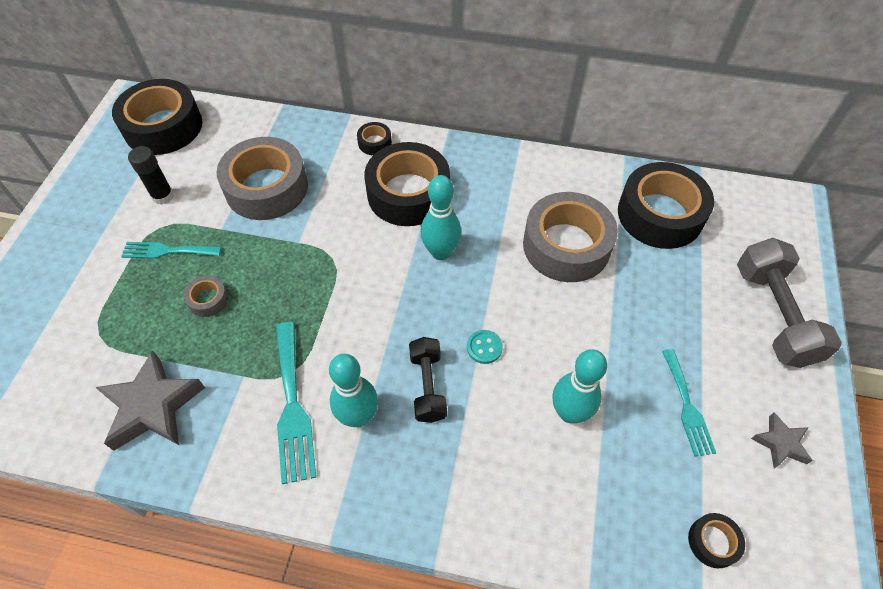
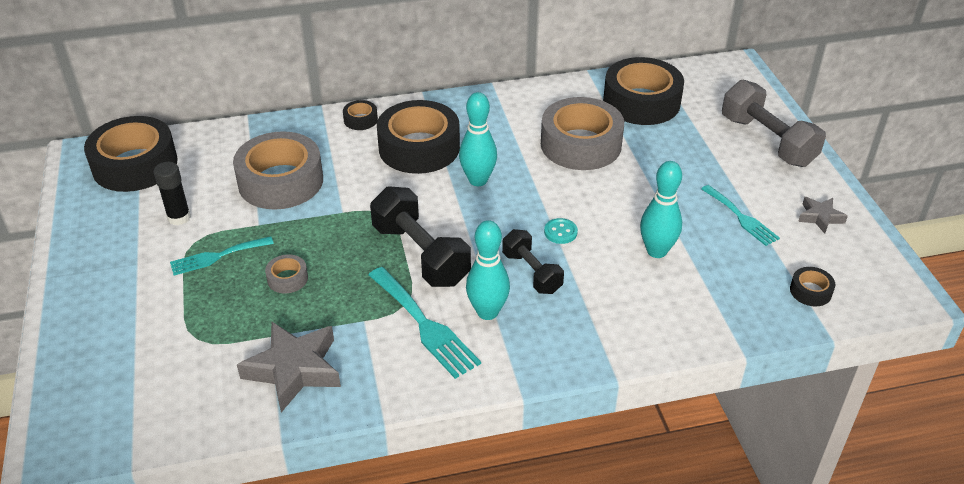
camera: 25 degrees left, 15 degrees down
none -> black dumbbell [370,186,471,287]

